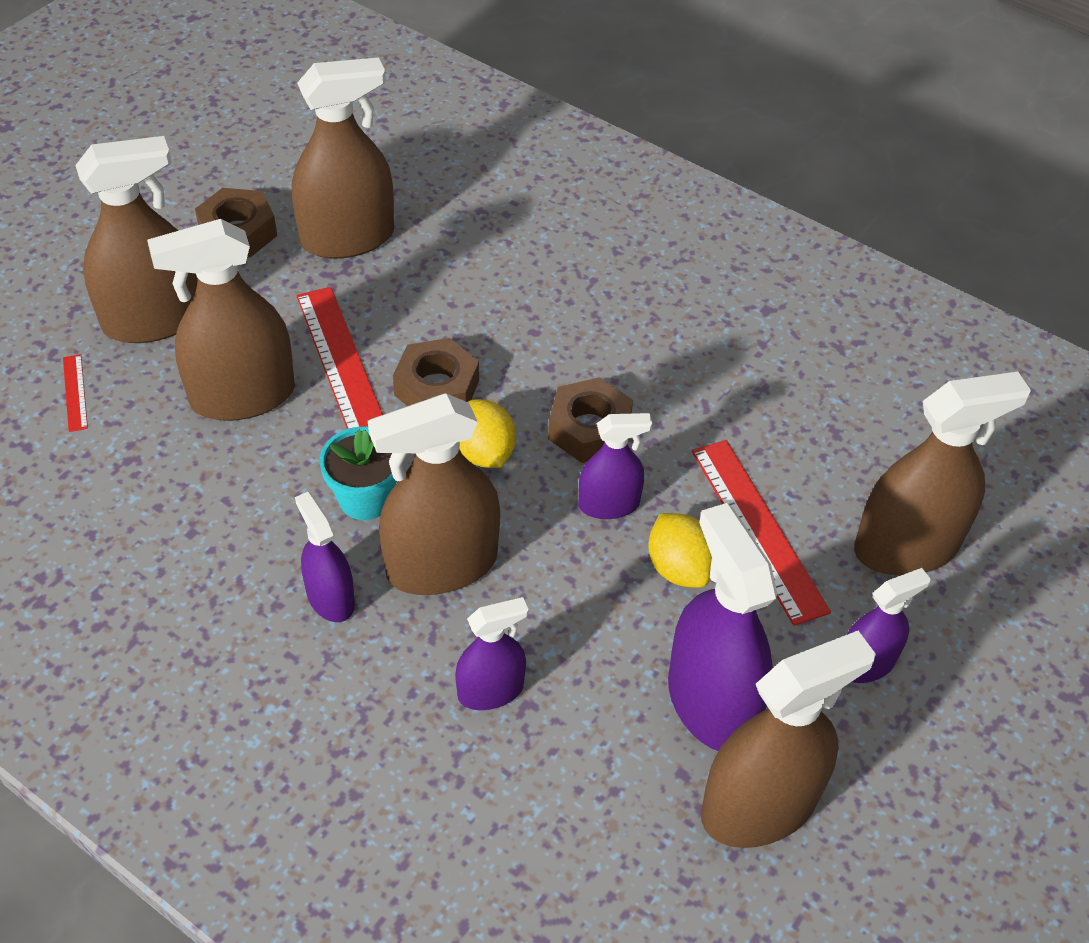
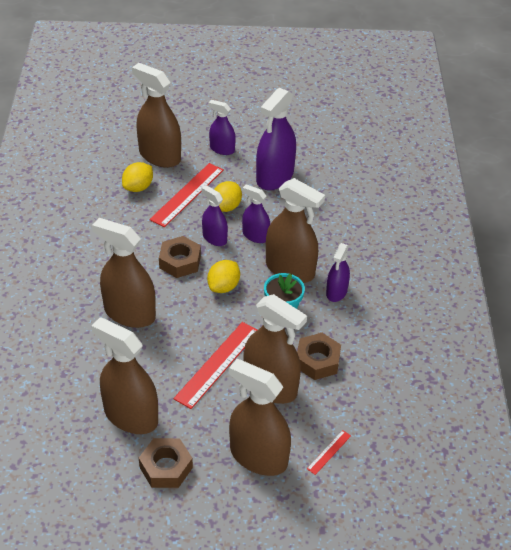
camera: 125 degrees left, 5 degrees down
brown nut [393,338,479,406] -> brown nut moved to [297,333,341,380]
purple spray bottle [455,597,528,710] -> purple spray bottle moved to [242,184,270,243]
brown spray bottle [701,631,876,848] -> brown spray bottle moved to [92,218,156,328]
none -> yellow lemon [122,162,153,192]

